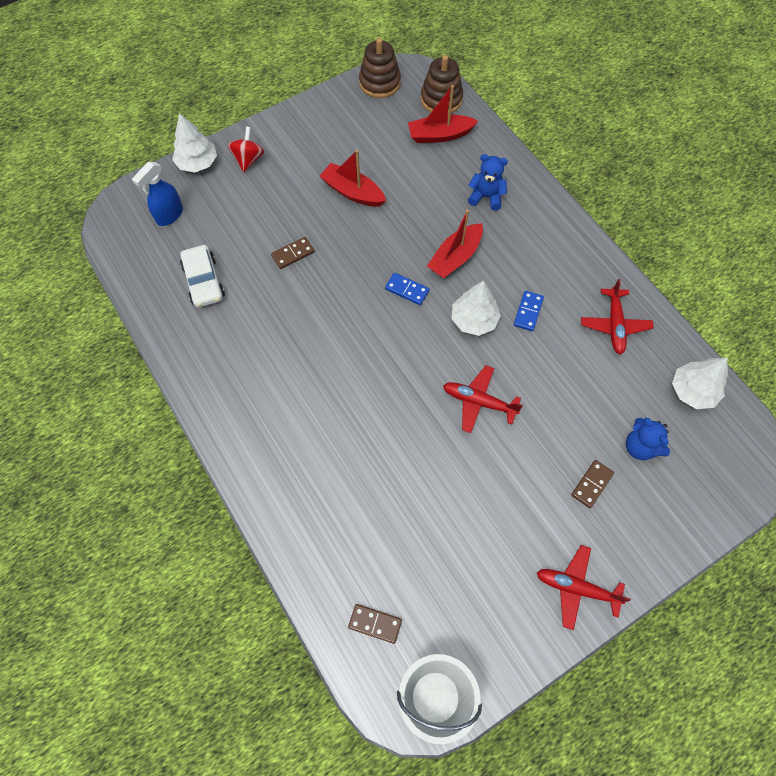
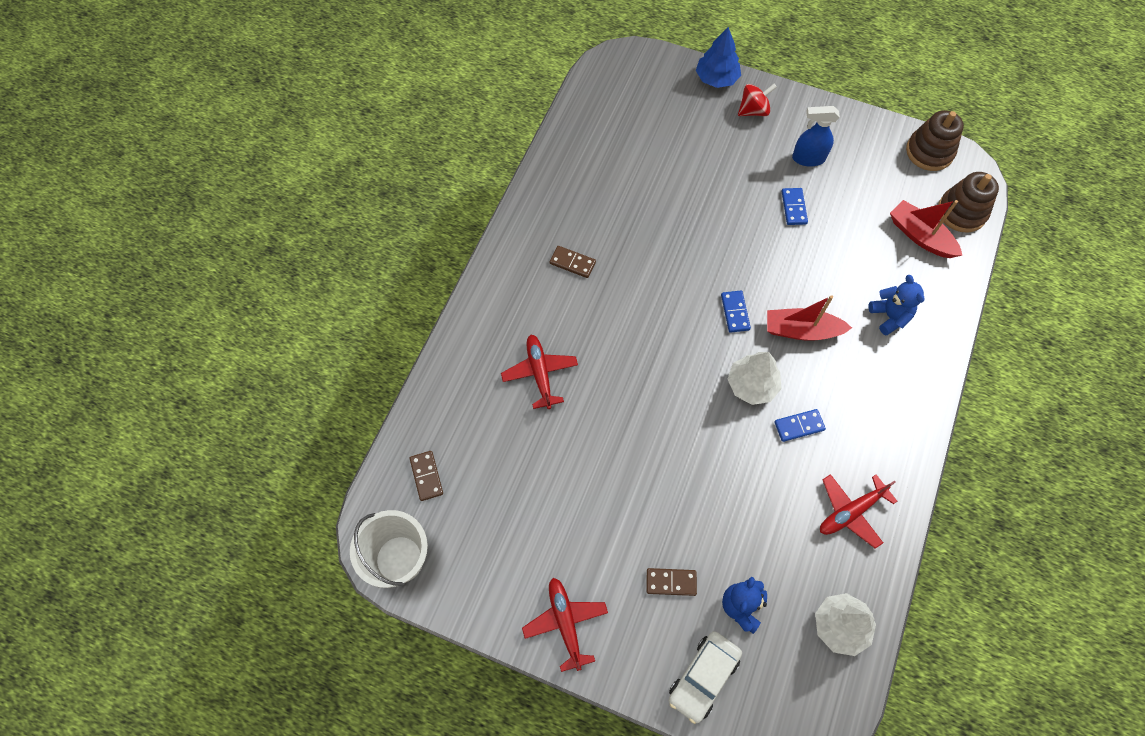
camera: 55 degrees right, 0 degrees up
blue spray bottle [132,162,183,226] -> blue spray bottle moved to [792,106,840,167]
white tree [172,113,217,173] -> blue tree [696,27,741,88]
white car [180,245,225,308] -> white car moved to [669,631,742,724]
brown domino [271,237,315,269] -> brown domino moved to [550,246,596,278]
red boat [319,150,386,207] -> blue domino [782,188,808,225]
red plane [443,365,523,433] -> red plane moved to [501,335,578,409]

